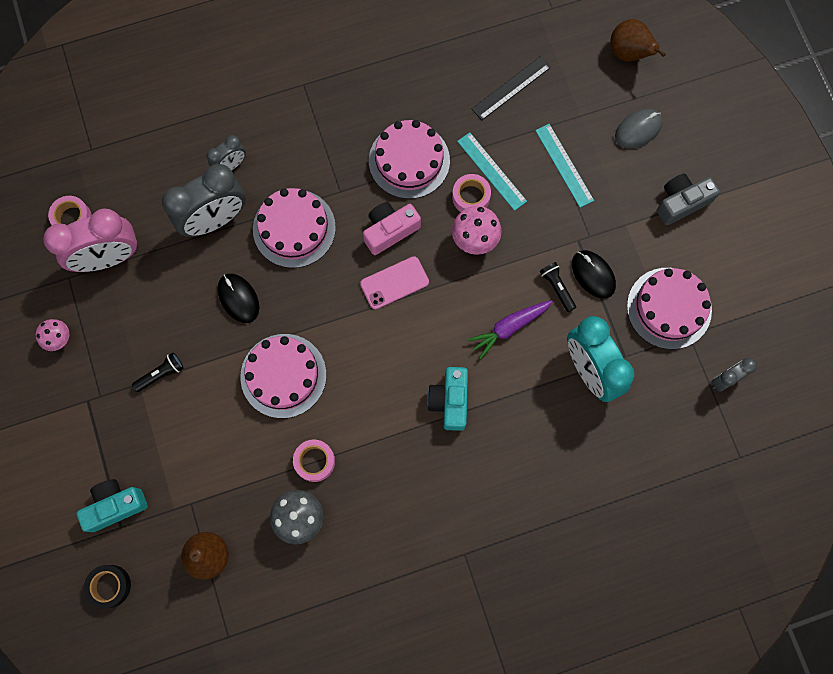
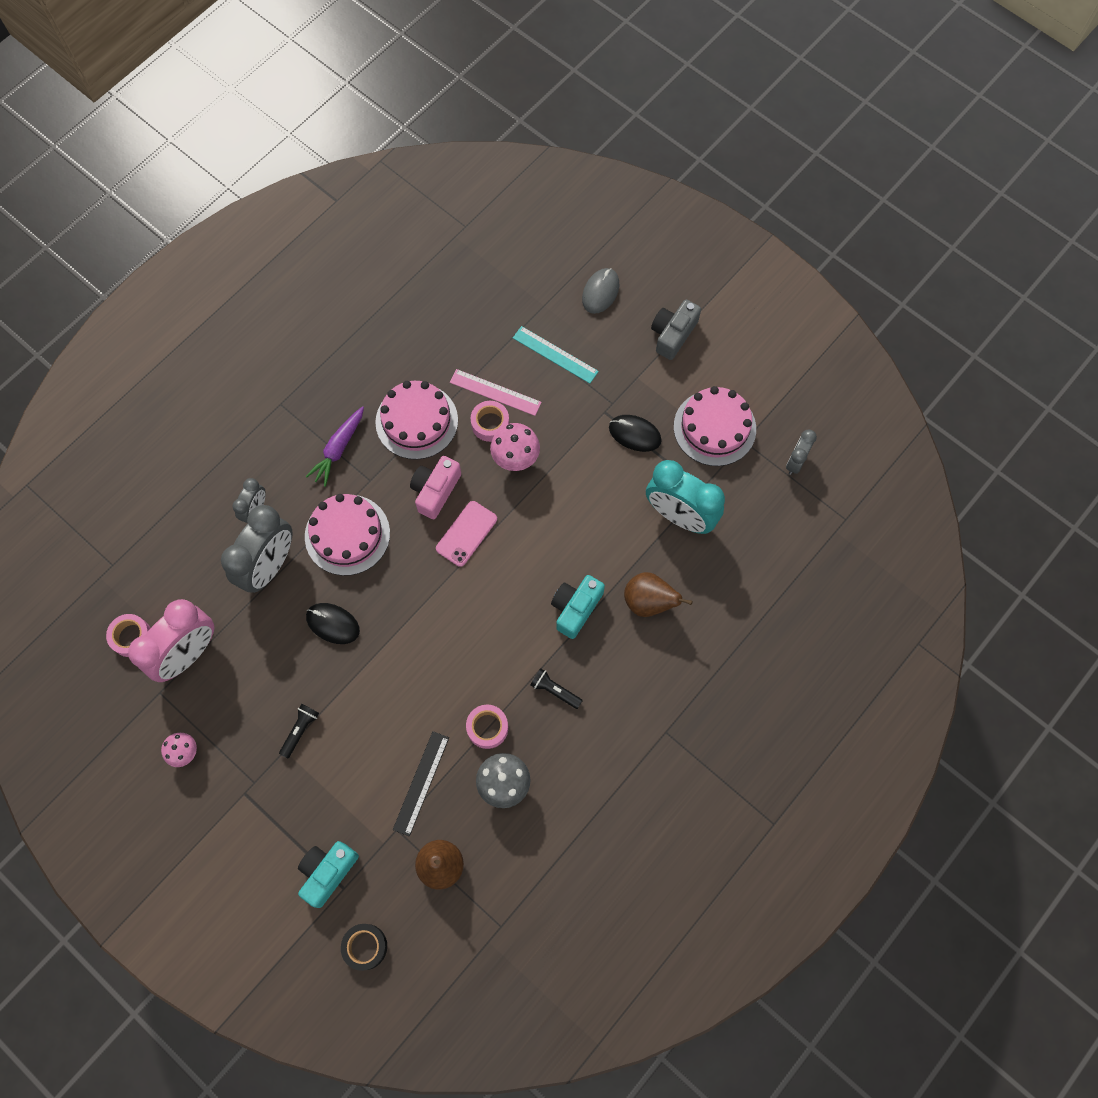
camera: 30 degrees left, 5 degrees down
pink cake [240,334,326,418] -> none
turquoise camera [427,367,468,431] -> turquoise camera turned 60 degrees clockwise [551,575,605,639]
turquoise ruler [457,132,527,211] -> pink ruler [450,369,542,416]
purple carrot [467,300,553,359] -> purple carrot moved to [305,406,364,487]
black ruler [472,56,551,120] -> black ruler moved to [393,731,449,836]
black flashlight [540,262,576,312] -> black flashlight moved to [530,668,583,709]
brown pear [611,19,666,61] -> brown pear moved to [624,572,693,617]

